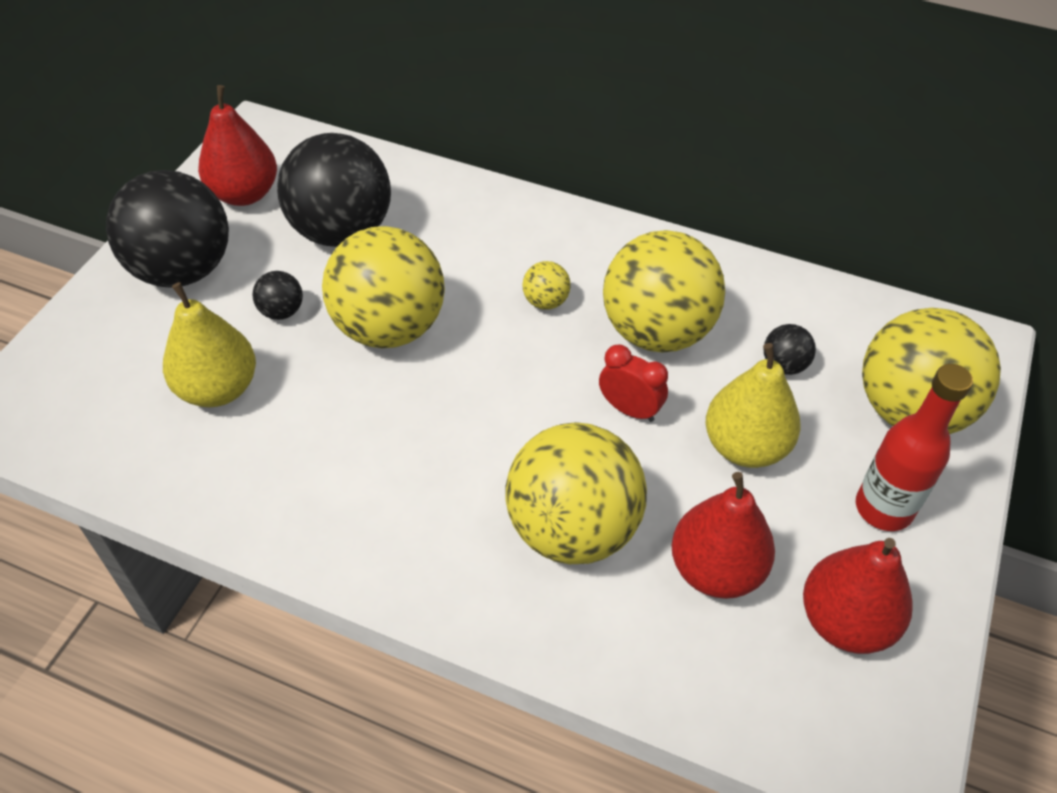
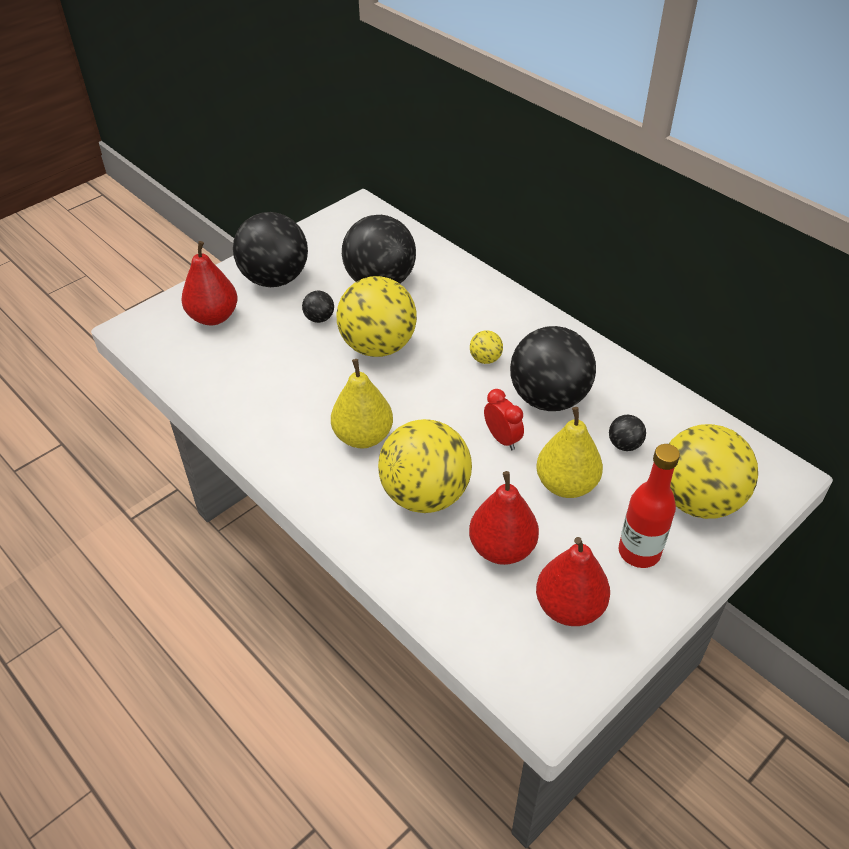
camera: 25 degrees right, 5 degrees down
yellow pear [163,282,256,407] -> yellow pear moved to [331,359,393,449]
red pear [198,85,277,206] -> red pear moved to [182,241,238,325]
yellow ball [603,230,725,352] -> black ball [510,326,596,411]

